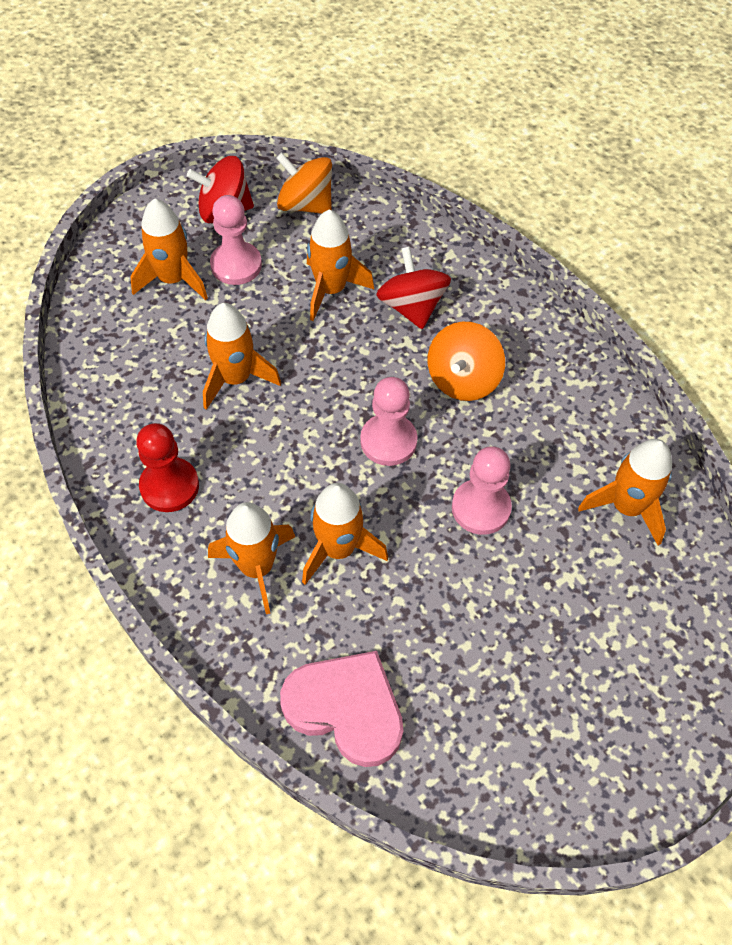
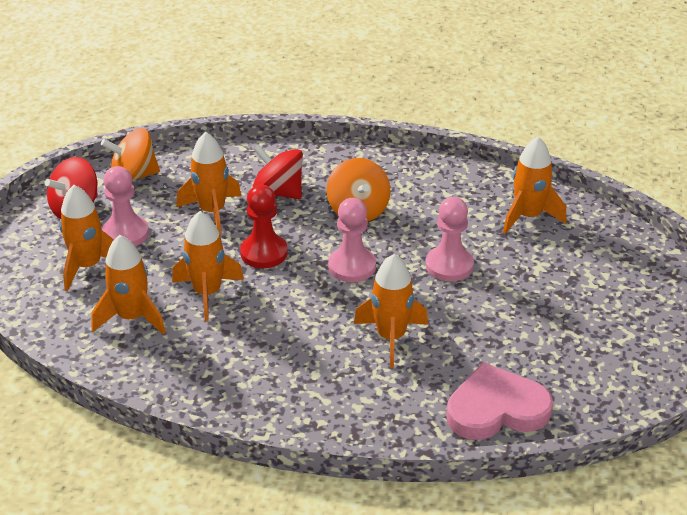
camera: 40 degrees left, 20 degrees down
red pawn [136,423,199,512] -> red pawn moved to [240,185,288,268]
orange rocket [208,502,295,614] -> orange rocket moved to [91,235,166,335]

